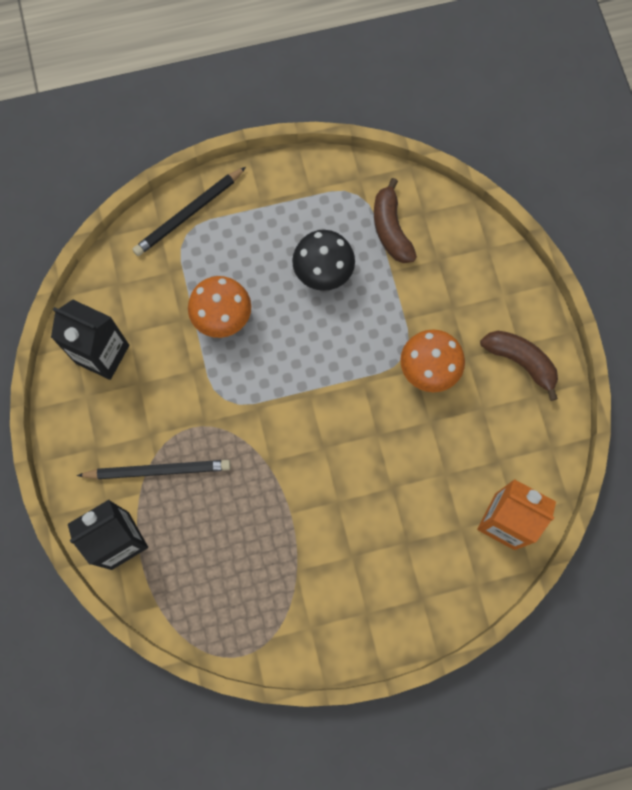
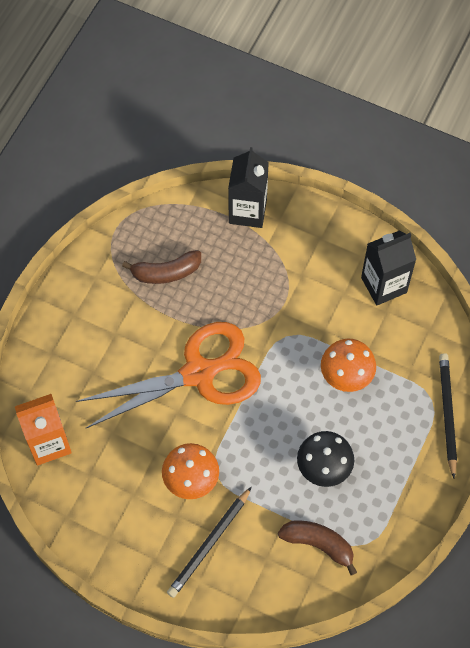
camera: 130 degrees right, 10 degrees down
black pencil [77,460,231,479] -> black pencil moved to [167,486,252,598]
brown banana [480,331,558,401] -> brown banana moved to [122,250,201,284]
none -> orange scissors [76,322,261,428]

